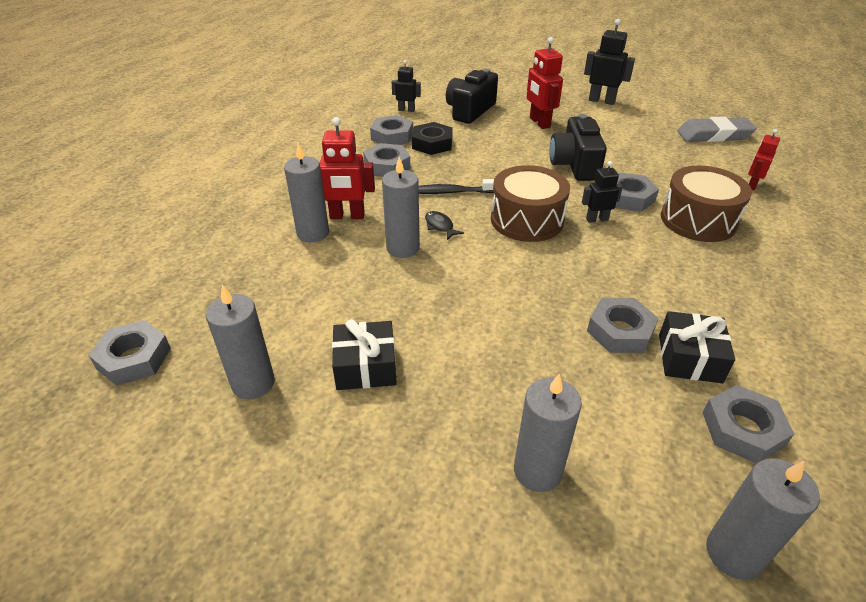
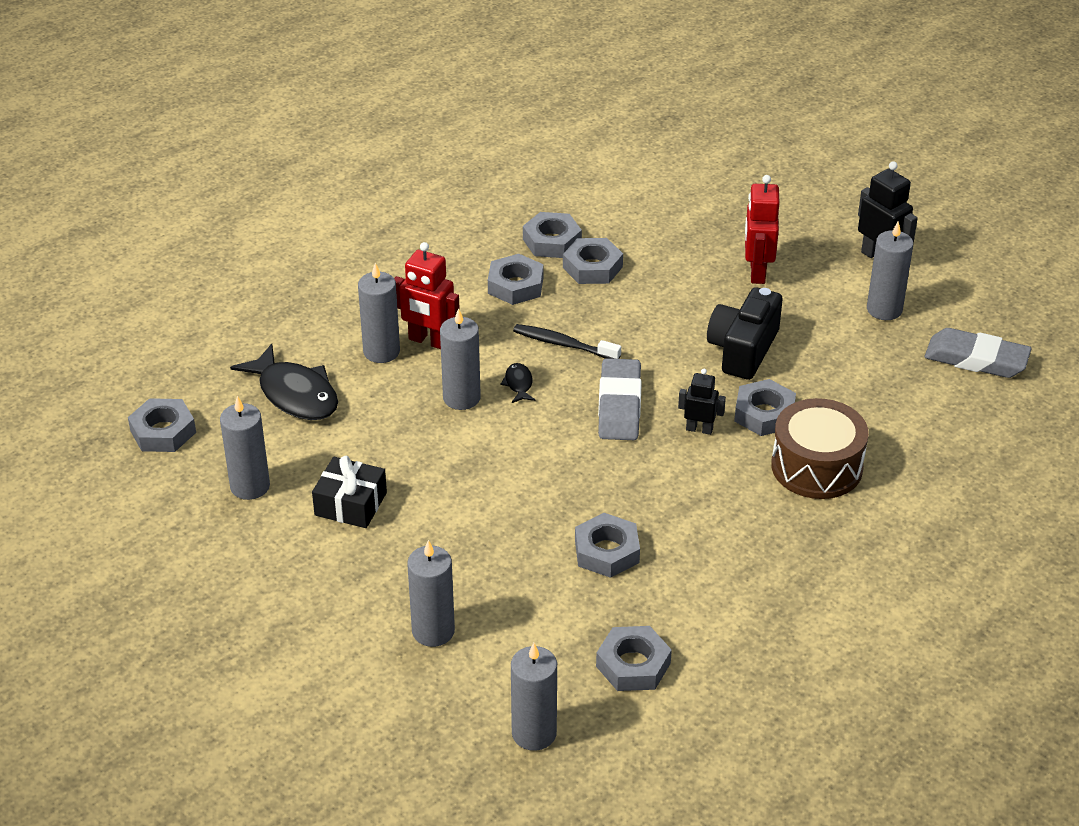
camera: 25 degrees right, 0 degrees up
black robot [392,60,421,112] -> none
black nut [412,122,453,155] -> grey nut [563,238,623,284]
black camera [446,68,498,124] -> none
brown drum [491,165,570,242] -> grey eraser [598,358,642,440]
black gift [659,311,735,383] -> none
red robot [748,129,780,190] -> none
none -> black fish [230,344,338,420]
none -> grey candle [867,222,914,320]

